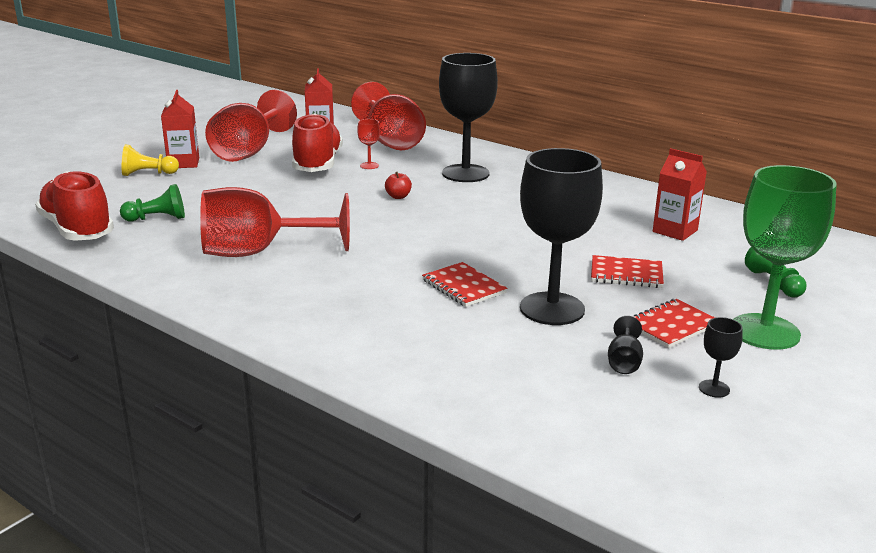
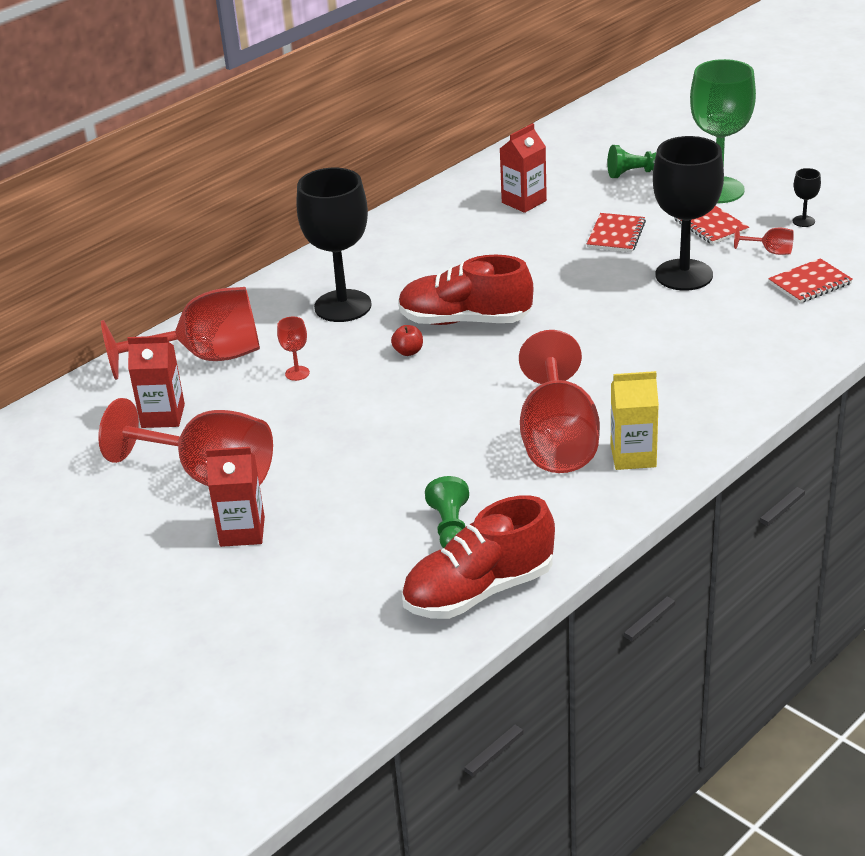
camera: 80 degrees left, 10 degrees up
yellow pawn [122,144,179,176] -> none
red shoe [292,113,343,172] -> red shoe moved to [398,255,533,325]
red notebook [422,262,507,307] -> red notebook moved to [768,258,853,303]
black goblet [608,316,643,374] -> red goblet [734,226,794,255]
none -> yellow carton [611,371,659,470]

